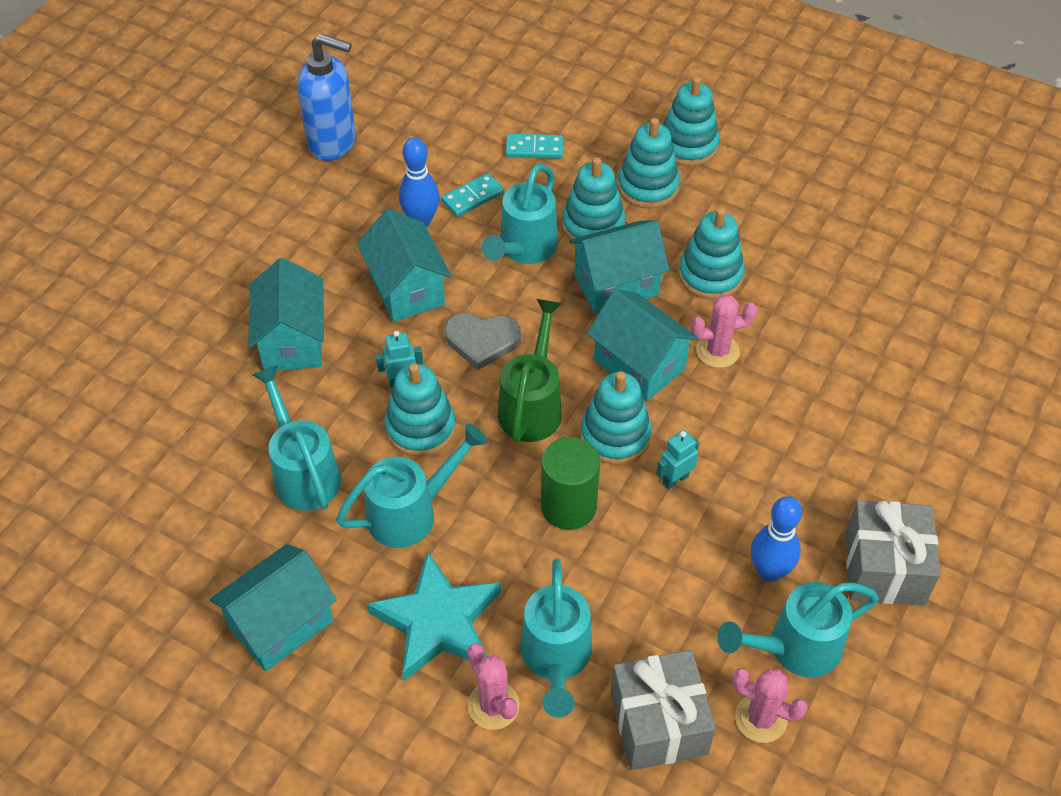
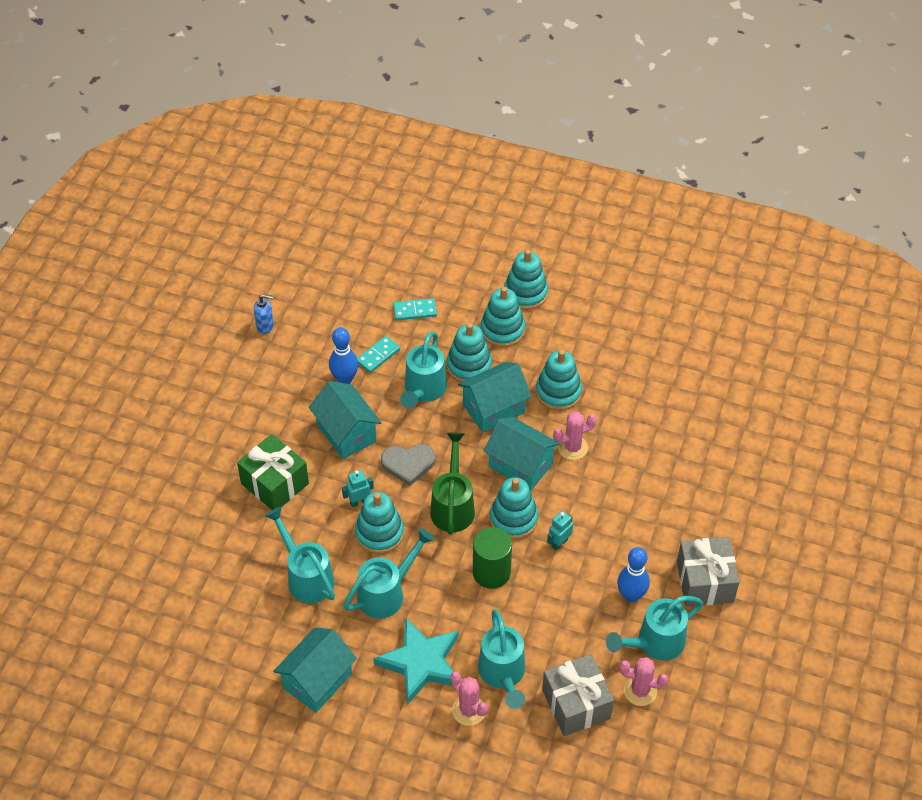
camera: 10 degrees left, 0 degrees up
turquoise house [248,258,324,371] -> green gift [237,434,309,510]
blue soap dispenser [297,34,356,161] -> blue soap dispenser [254,294,274,334], size x0.49

